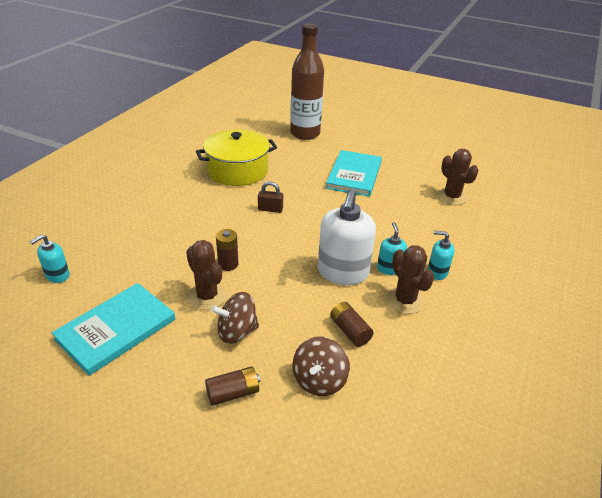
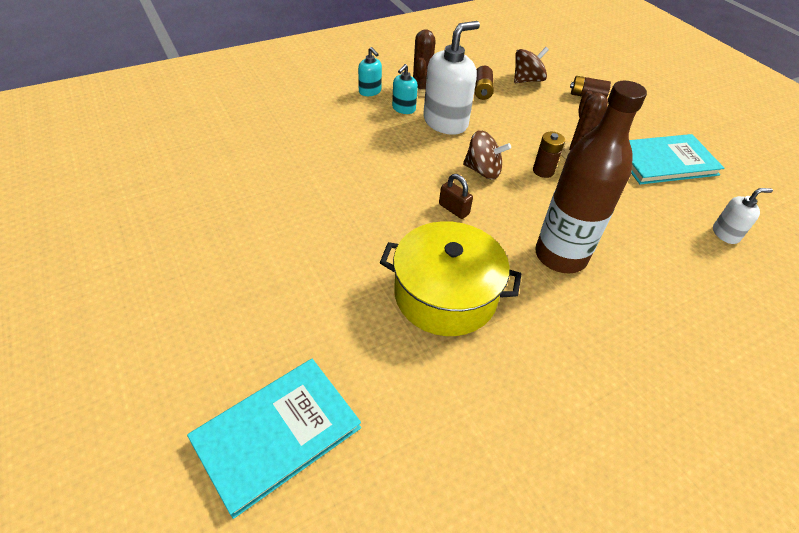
camera: 145 degrees left, 10 degrees up
turquoise soap dispenser [30,234,70,283] -> white soap dispenser [713,188,773,244]
brown spinning top [211,292,259,344] -> brown spinning top moved to [463,130,511,180]
brown bottle [290,23,324,140] -> brown bottle moved to [535,81,647,273]
turquoise book [326,150,382,197] -> turquoise book moved to [187,359,361,519]
brown cactus [437,149,479,205] -> none

